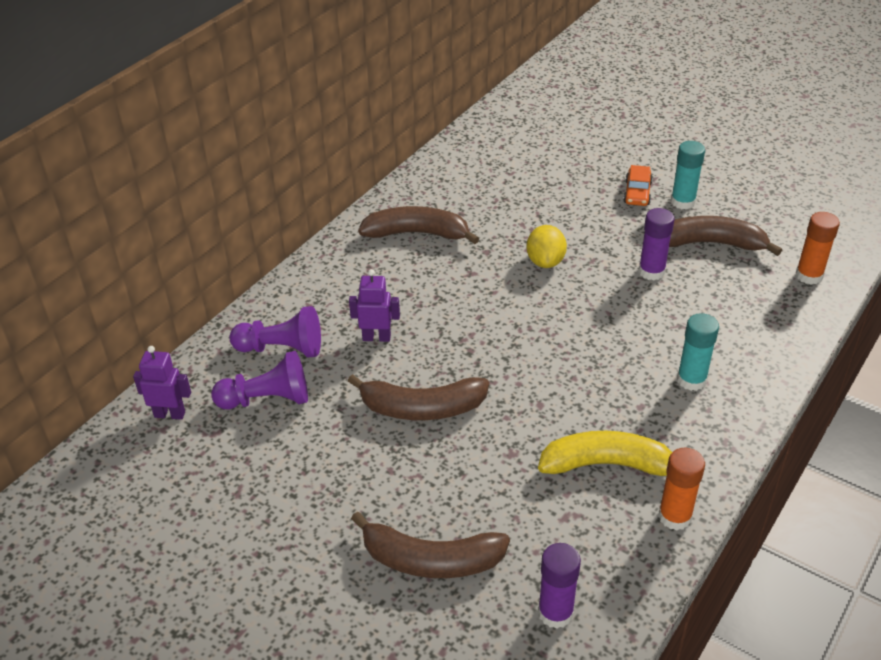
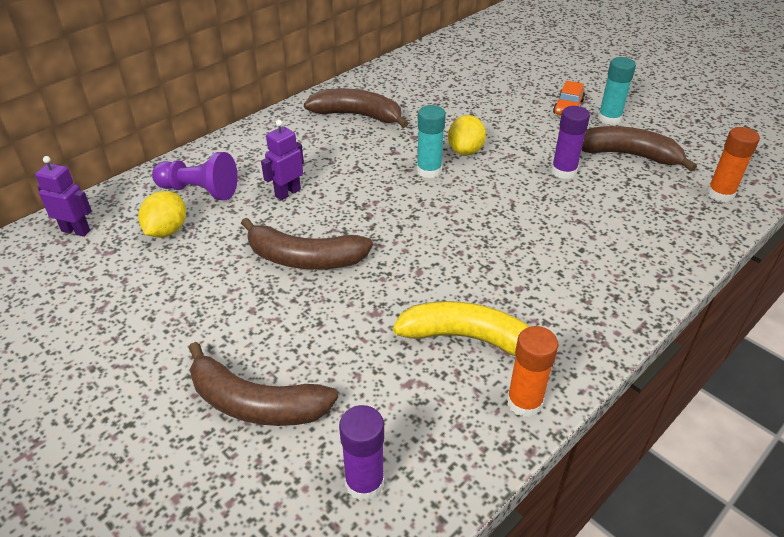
camera: 10 degrees right, 0 degrees up
purple pawn [211,351,308,409] -> yellow lemon [138,191,186,238]
purple robot [349,269,400,342] -> purple robot turned 60 degrees counterclockwise [261,120,304,200]
turquoise glue stick [677,313,719,391] -> turquoise glue stick moved to [417,105,446,178]

